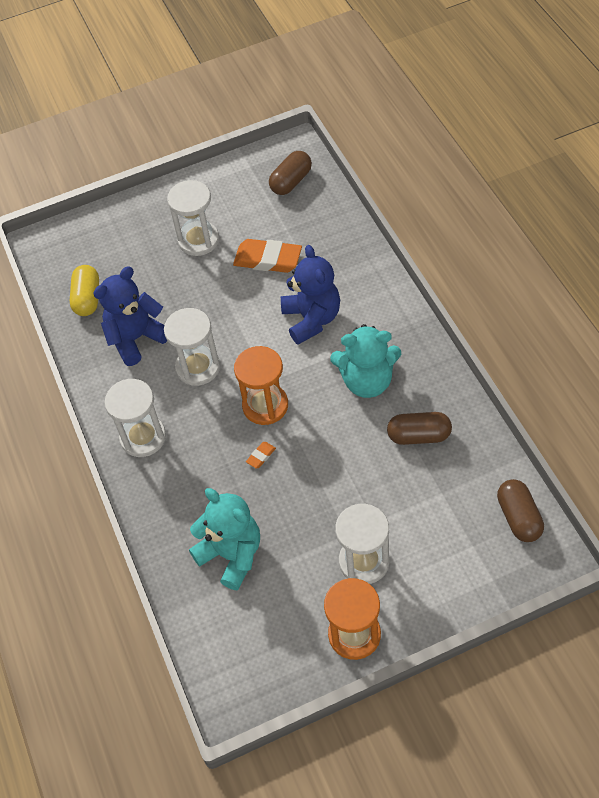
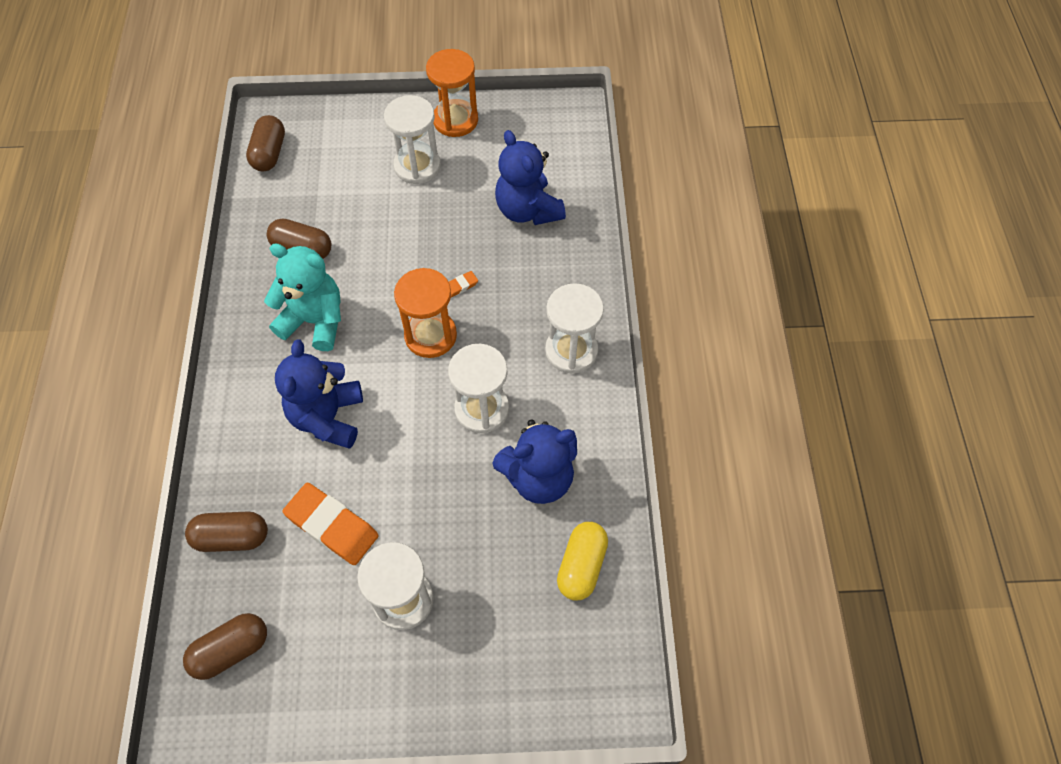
camera: 165 degrees left, 5 degrees up
turquoise teddy bear [189,488,260,590] -> blue teddy bear [495,130,566,225]
none -> brown capsule [185,512,268,552]

